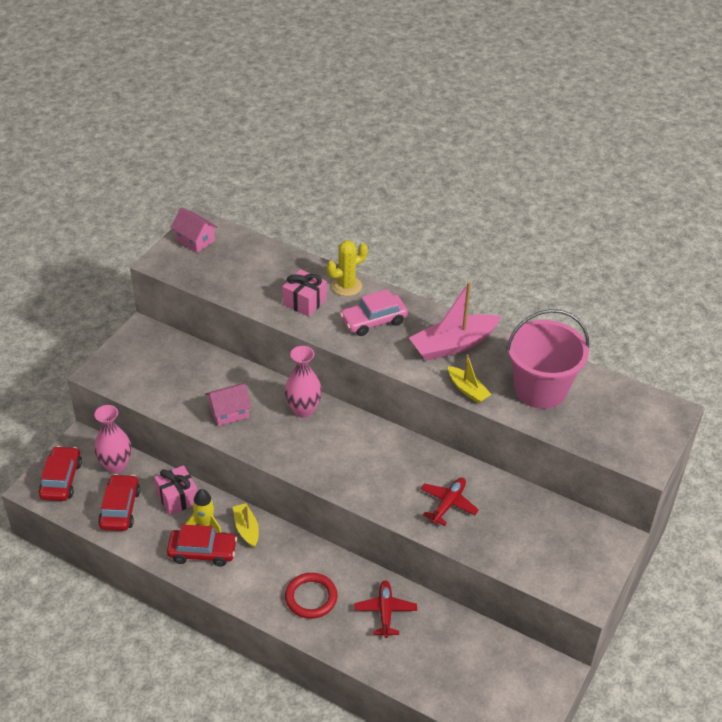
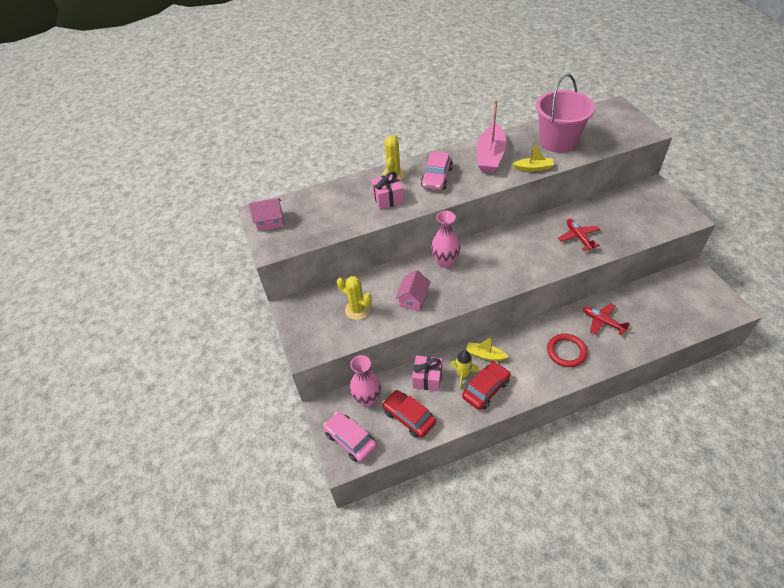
camera: 45 degrees left, 5 degrees up
red car [39,446,82,501] -> pink car [323,412,377,462]
none -> yellow cactus [337,276,372,320]

